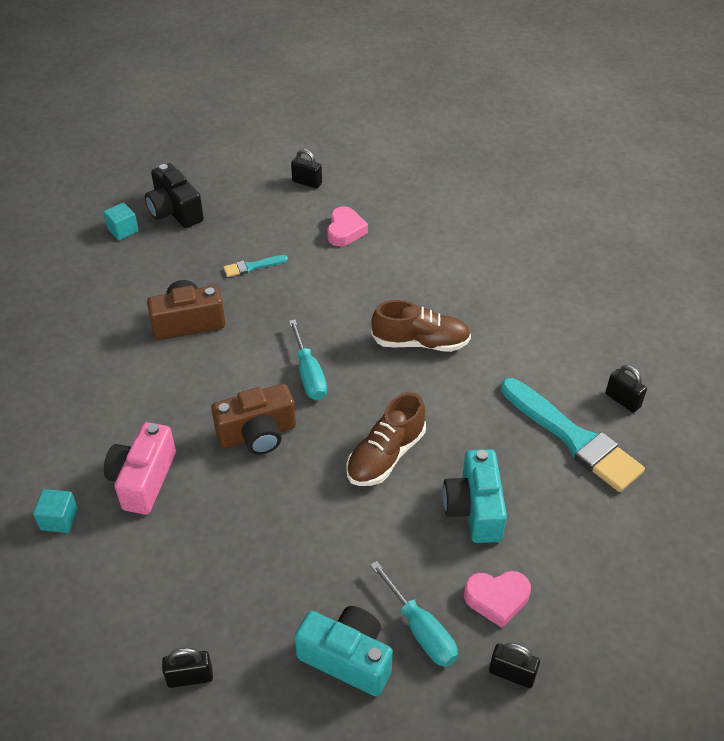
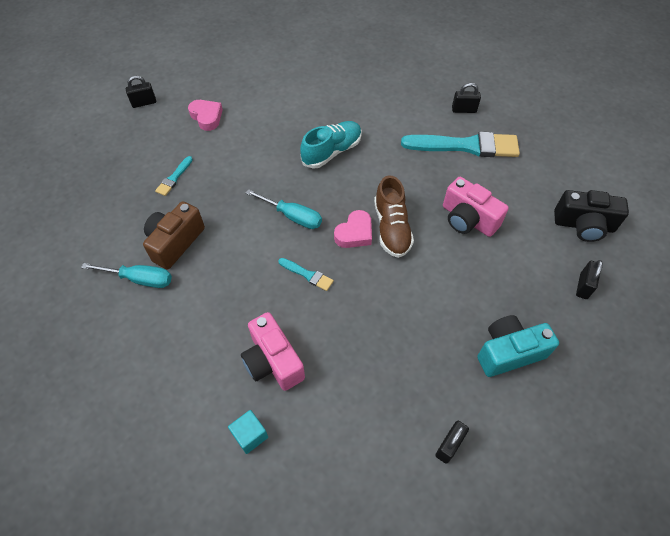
camera: 45 degrees left, 10 degrees up
turquoise cube [103,202,139,240] -> none
black camera [145,163,204,228] -> black camera moved to [554,190,629,242]
brown camera [211,384,296,455] -> turquoise brush [278,258,334,291]
turquoise screwdriver [370,561,458,667] -> turquoise screwdriver moved to [81,263,172,288]
brown shoe [371,300,471,352] -> turquoise shoe [300,121,362,169]
turquoise camera [443,449,507,543] -> pink camera [443,177,509,237]
pink heart [464,571,531,628] -> pink heart moved to [334,210,372,248]
black padlock [489,643,540,688] -> black padlock turned 45 degrees counterclockwise [576,260,603,299]

